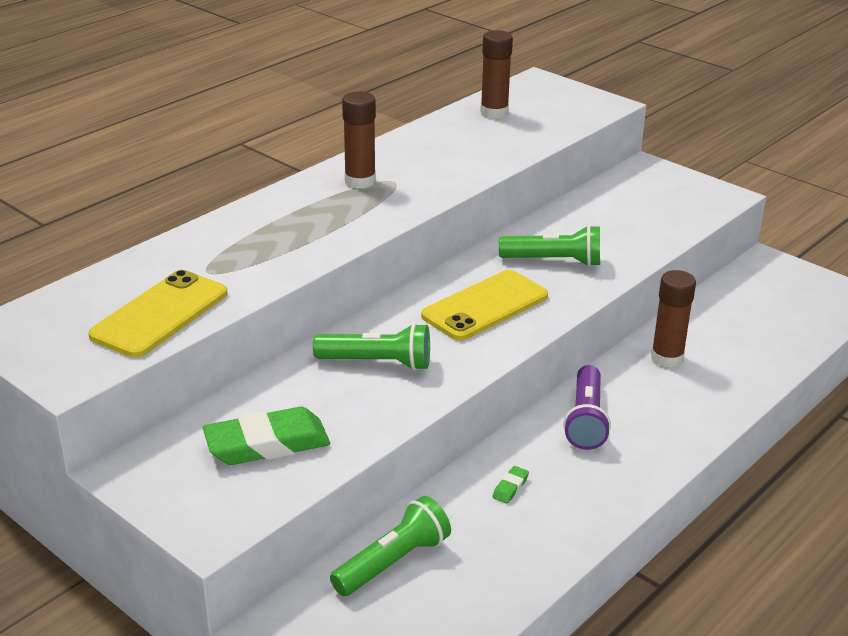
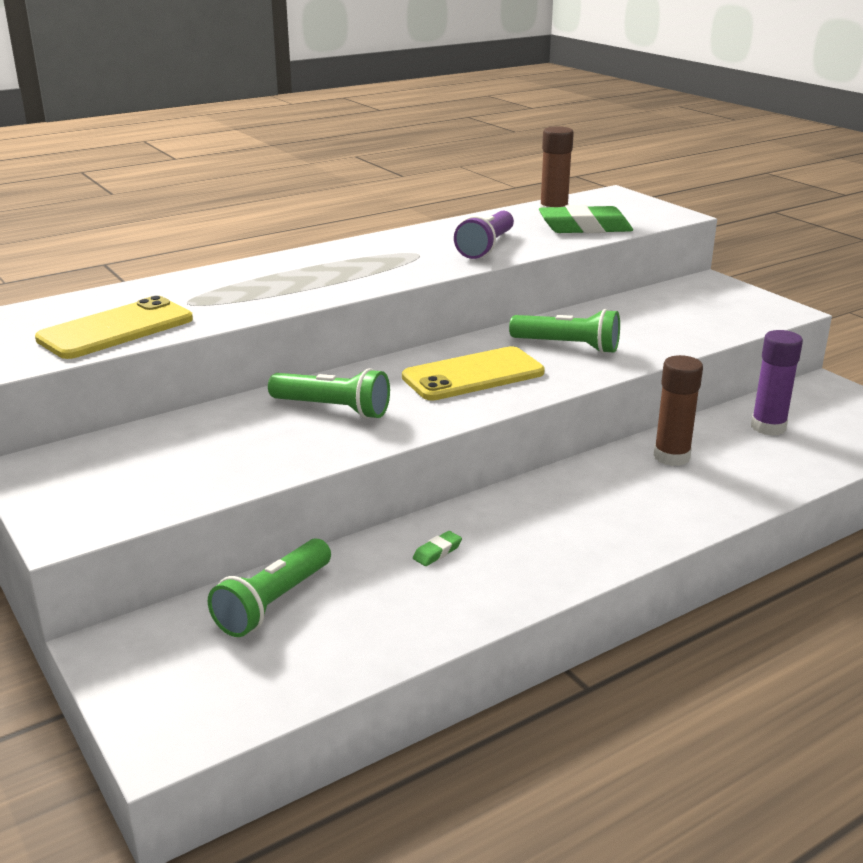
camera: 15 degrees right, 5 degrees down
green eraser [203,407,330,465] -> green eraser moved to [539,205,633,233]
green flashlight [330,496,451,596] -> green flashlight turned 150 degrees clockwise [208,539,331,637]
brown glue stick [342,91,376,189] -> none
purple flashlight [563,365,611,450] -> purple flashlight moved to [454,211,514,259]
none -> purple glue stick [751,330,803,436]

